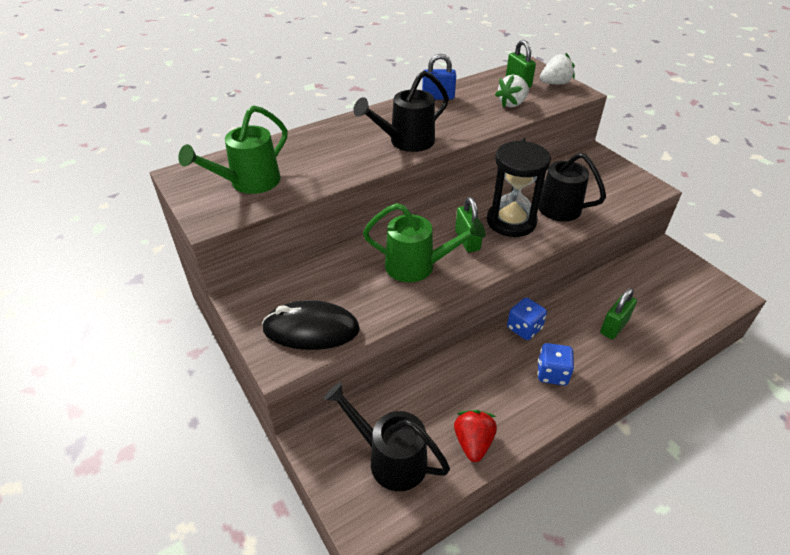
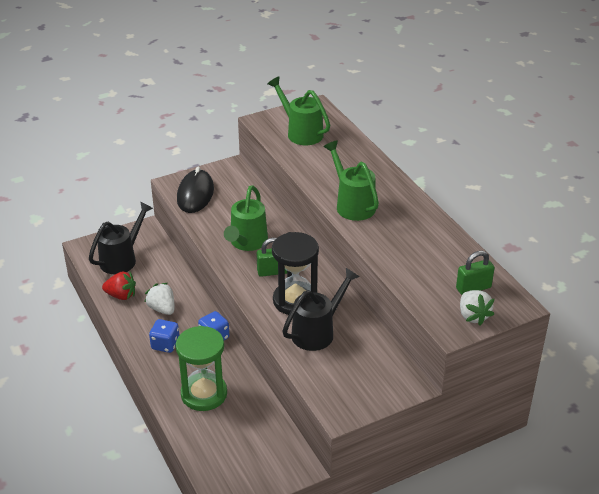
camera: 95 degrees right, 5 degrees down
black watering can [353,71,449,152] -> green watering can [323,141,379,221]
blue padlock [422,54,456,100] -> none
white strawberry [495,75,529,108] -> white strawberry moved to [145,283,175,315]
green padlock [600,288,637,339] -> green hourglass [176,326,227,411]

